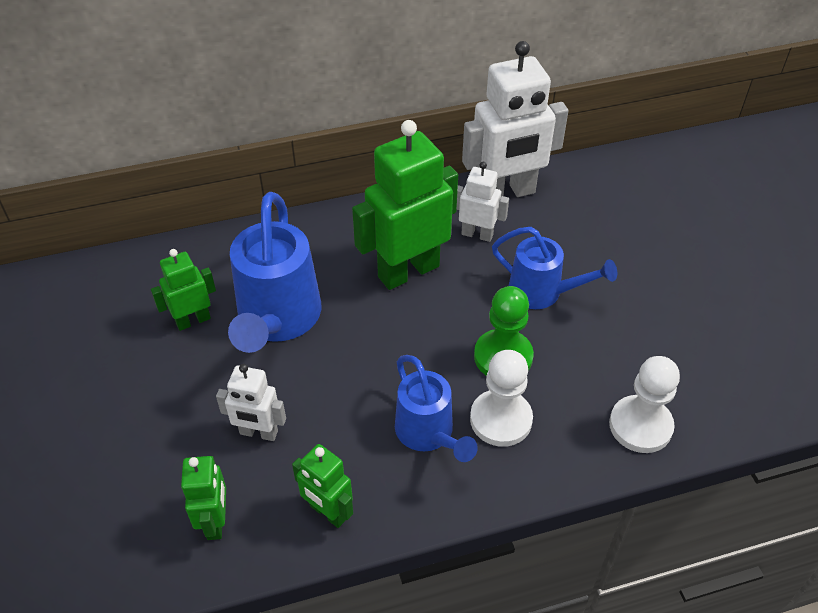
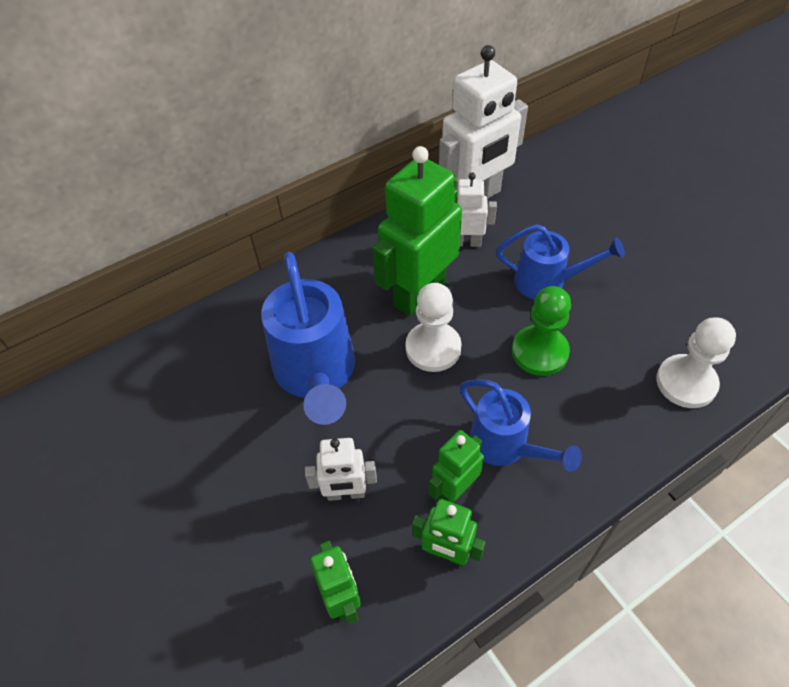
camera: 15 degrees left, 5 degrees up
green robot [151,249,216,331] -> green robot moved to [429,430,484,503]
white pawn [470,350,533,447] -> white pawn moved to [406,283,462,372]

